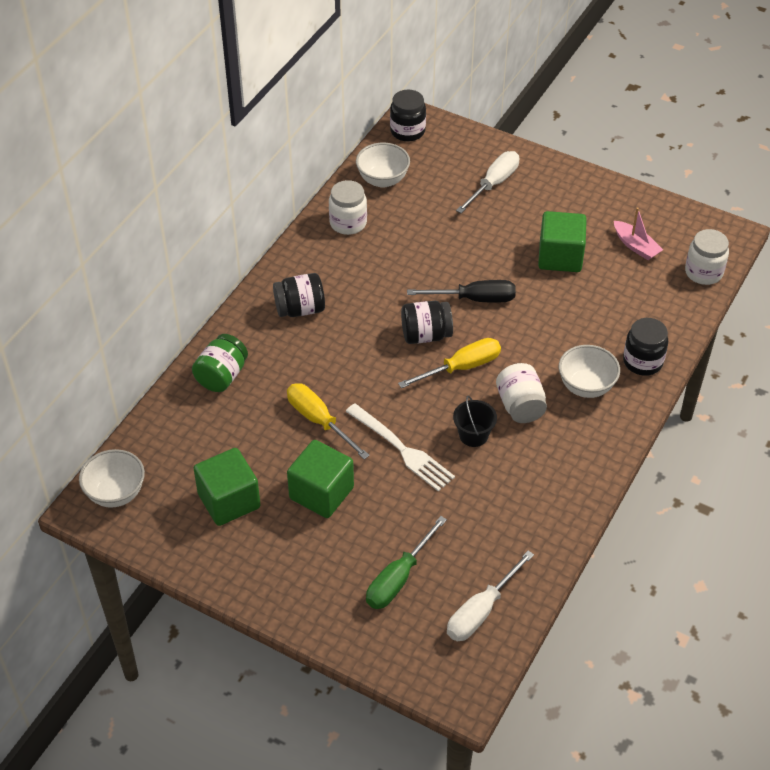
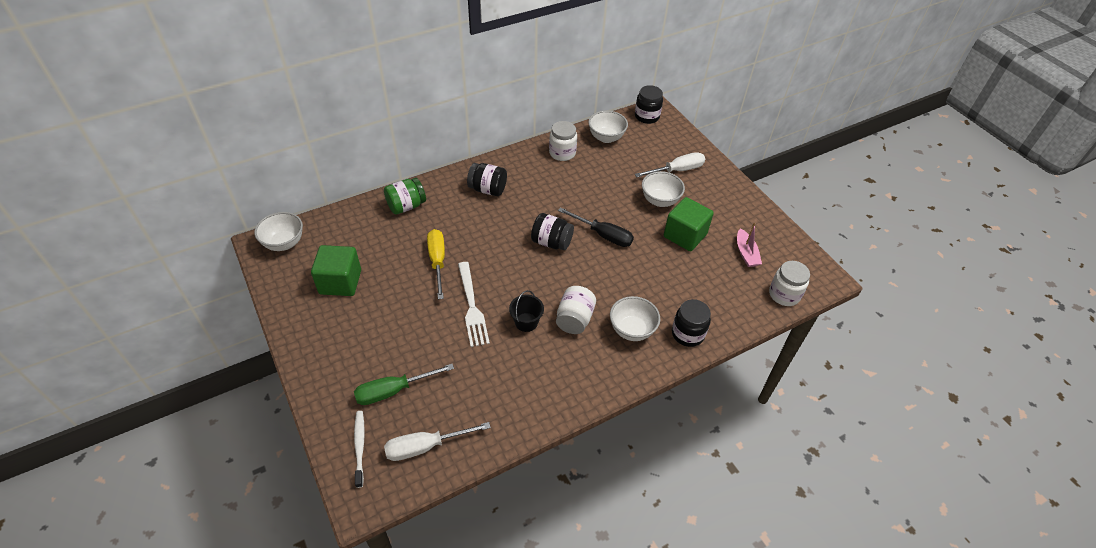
camera: 30 degrees right, 0 degrees up
green cube [287,440,354,518] -> none
yellow screwdriver [398,338,501,388] -> none
none -> white toothbrush [354,411,365,488]
none -> white bowl [642,171,685,207]

